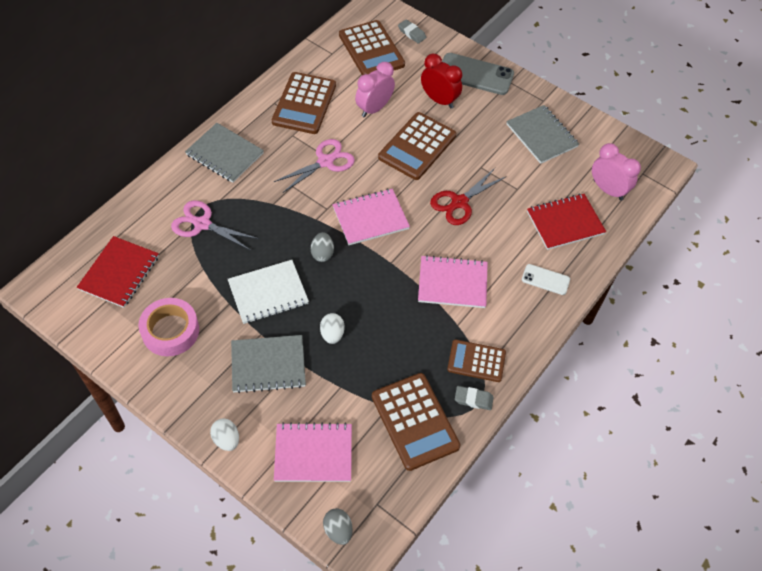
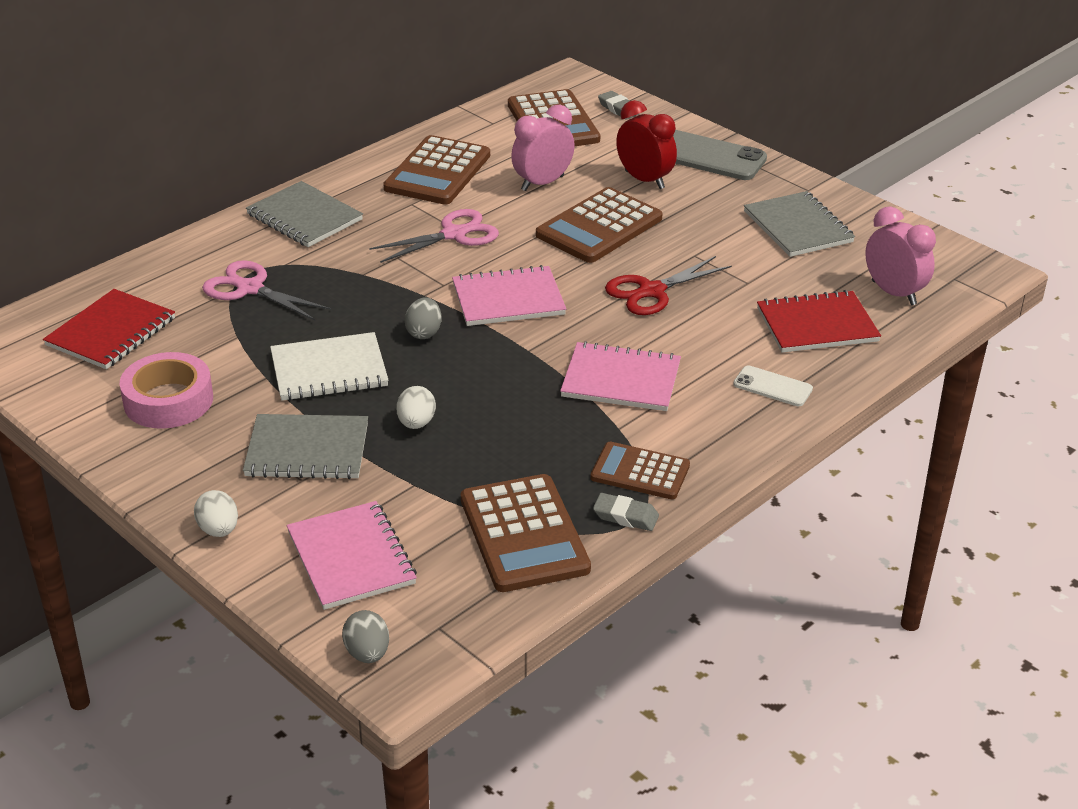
camera: 10 degrees right, 20 degrees down
pink notebook [274,422,352,482] -> pink notebook turned 60 degrees clockwise [287,501,417,610]

